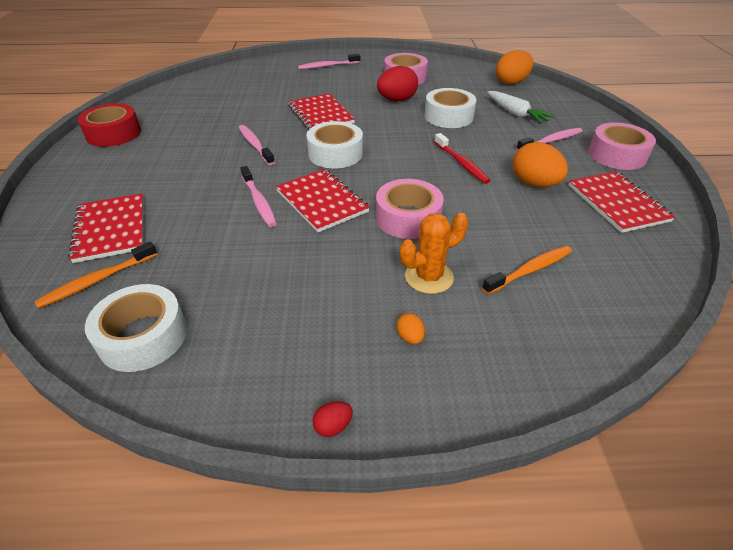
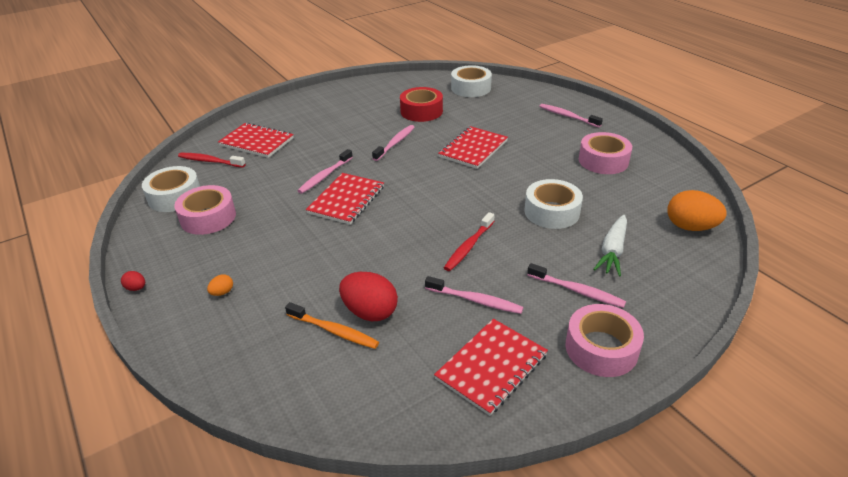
camera: 60 degrees right, 5 degrees down
orange toothbrush [34,241,157,309] -> red toothbrush [178,153,246,168]
red notebook [68,193,143,263] -> red notebook turned 75 degrees clockwise [218,123,294,158]
red tape [78,103,141,147] -> red tape moved to [400,87,443,122]
white tape [306,121,363,168] -> white tape moved to [451,65,492,97]
pink tape [376,179,444,239] -> pink tape moved to [174,185,236,235]
red egg [377,66,418,101] -> red egg moved to [339,272,398,321]
orange cactus [400,213,468,294] -> none
orange egg [513,142,568,187] -> pink toothbrush [425,276,523,314]

